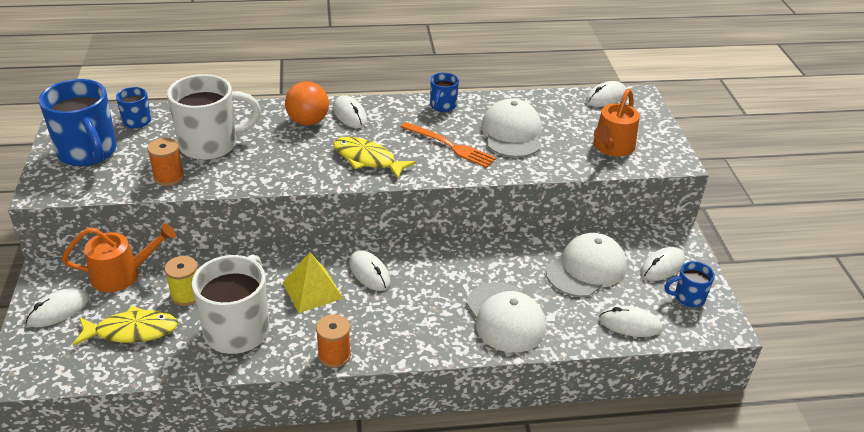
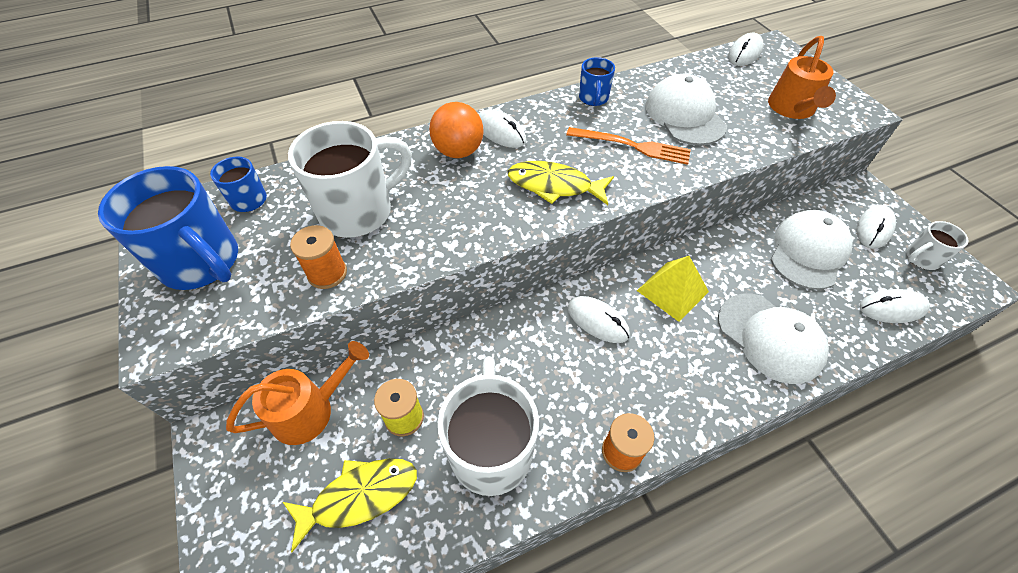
camera: 15 degrees left, 15 degrees up
white mouse [26,288,89,327] -> none
yellow pyramid [282,252,343,313] -> yellow pyramid moved to [637,256,709,322]
blue mug [664,261,715,307] -> white mug [906,221,969,270]

